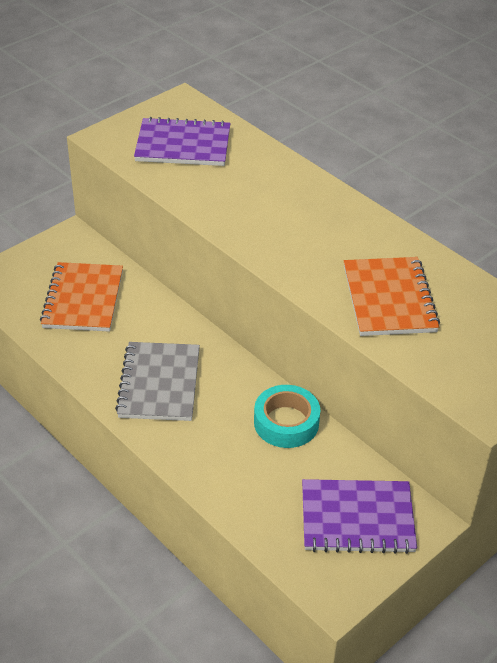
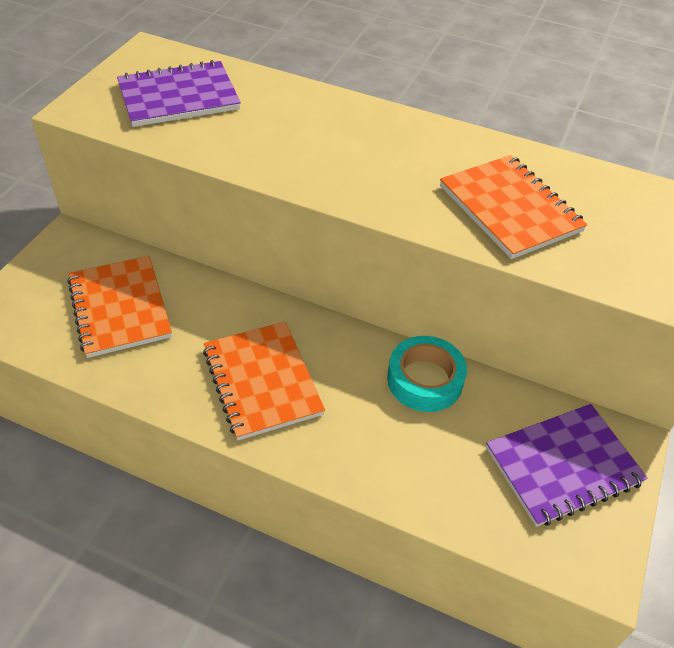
camera: 25 degrees left, 5 degrees up
grey notebook [115,342,200,421] -> orange notebook [203,322,325,440]

